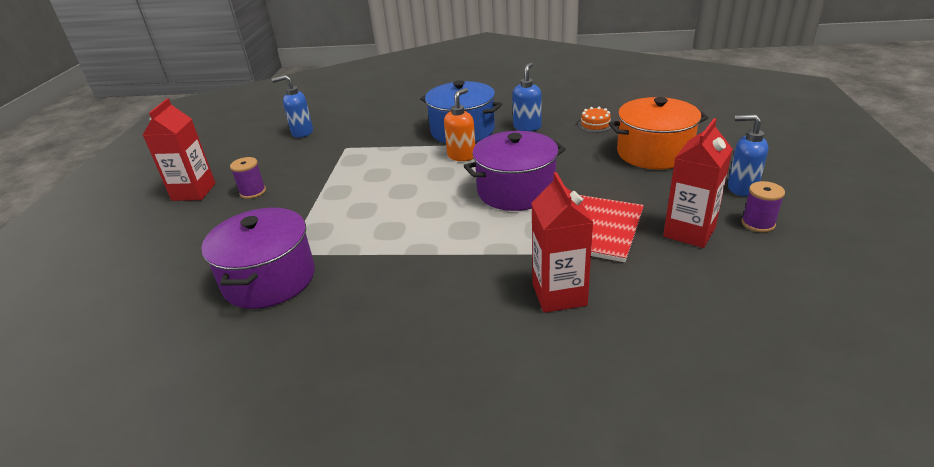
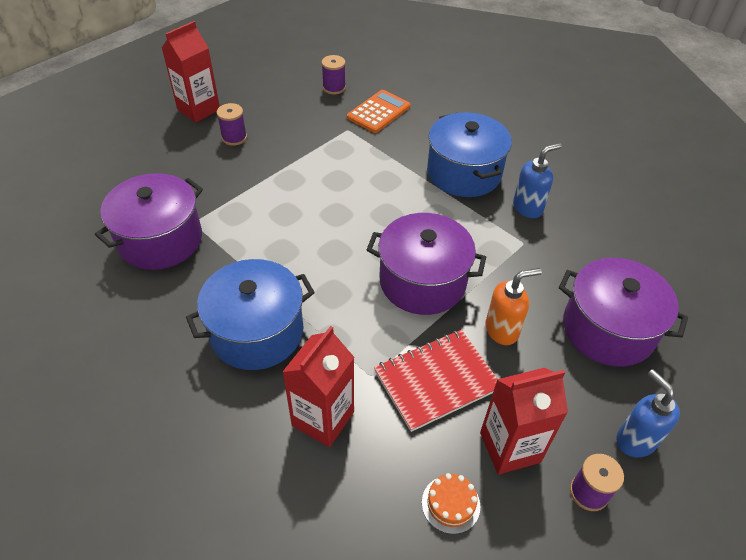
camera: 35 degrees right, 15 degrees up
blue soap dispenser [272,75,313,138] -> purple spool [322,55,346,94]
orange soap dispenser [444,88,475,161] -> orange soap dispenser moved to [485,268,542,345]
orange cake [578,107,612,133] -> orange cake moved to [422,473,480,534]
orange pot [608,97,709,170] -> purple pot [559,258,688,367]
none -> blue pot [186,259,315,370]
none -> orange calculator [347,90,410,133]

